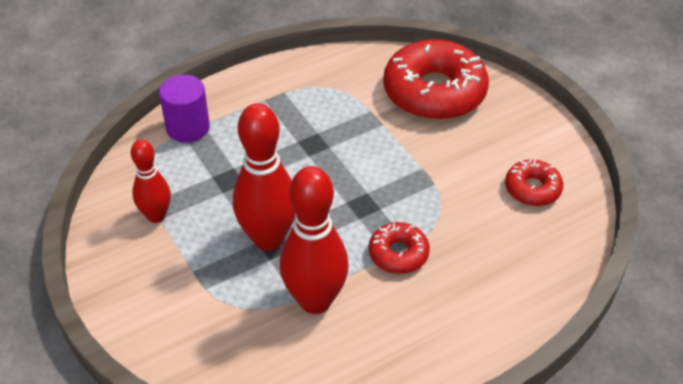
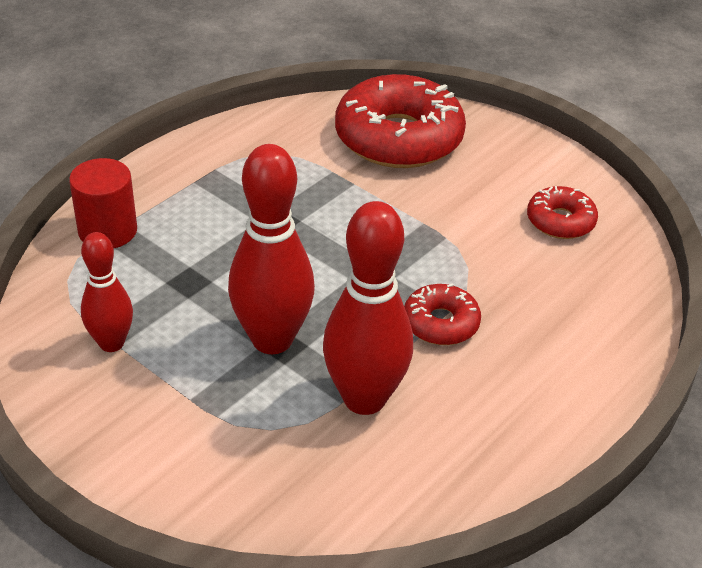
camera: 20 degrees left, 5 degrees down
purple cylinder [159,75,210,143] -> red cylinder [69,158,137,249]

